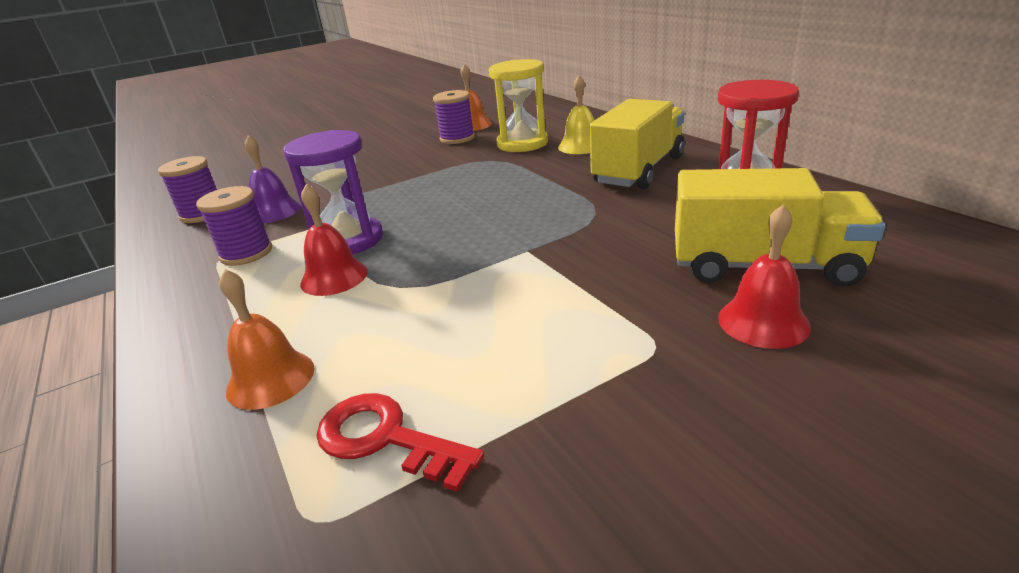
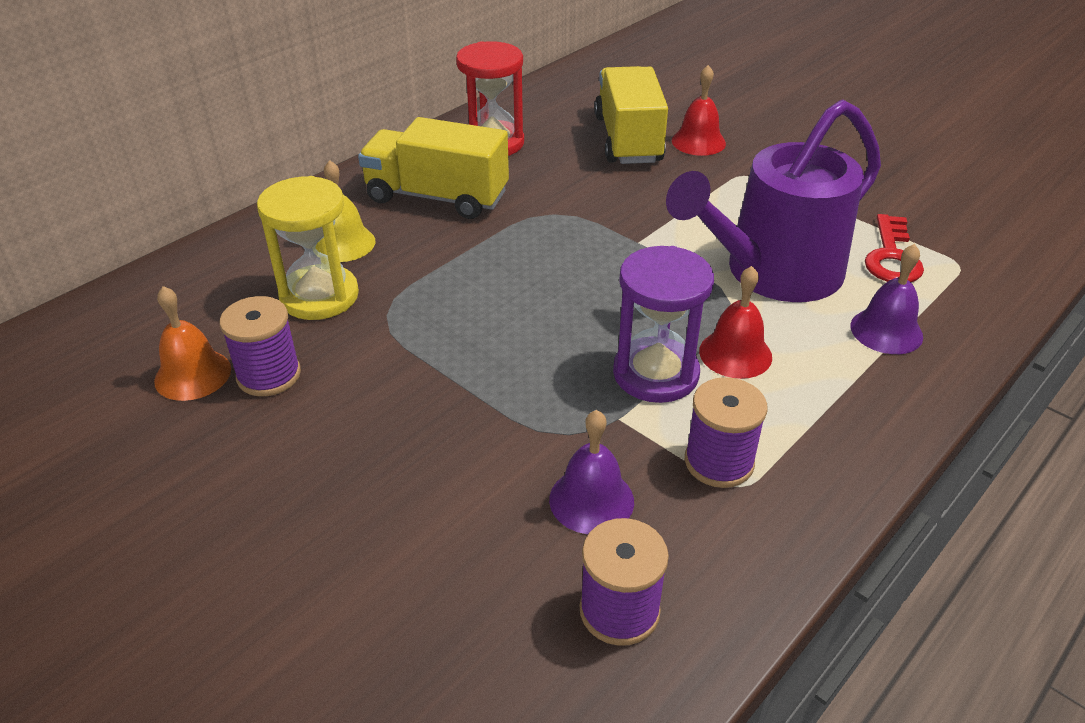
camera: 110 degrees left, 10 degrees up
orange bell [219,269,314,410] -> purple bell [851,244,923,354]
none -> purple watering can [666,100,881,302]

